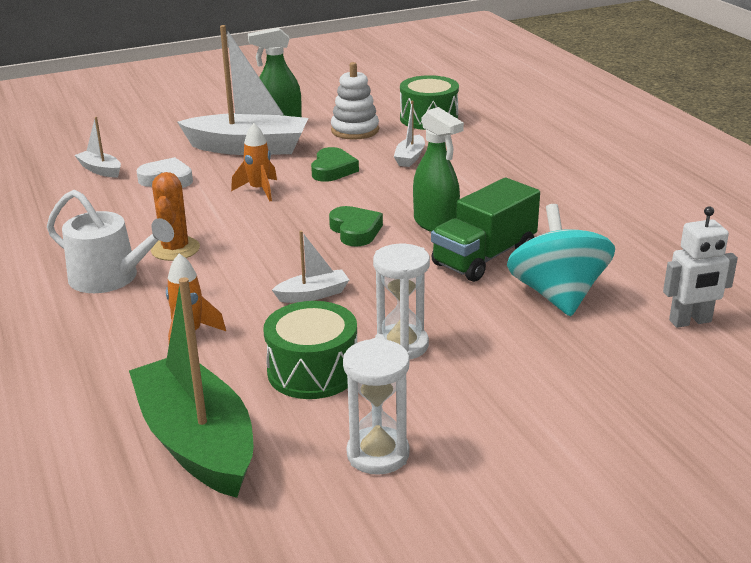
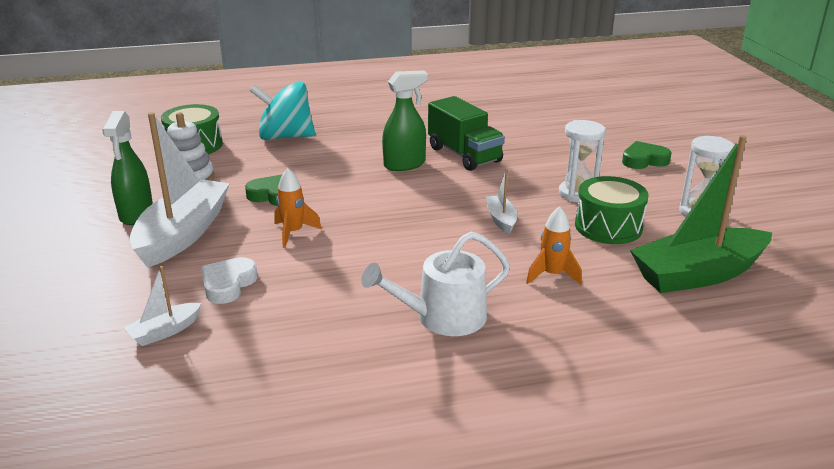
camera: 80 degrees left, 0 degrees up
white watering can [47,190,174,293] -> white watering can turned 150 degrees counterclockwise [361,231,510,336]
orange cactus [151,172,200,261] -> none
green heart [329,206,383,246] -> green heart moved to [622,141,672,169]
white boat [394,101,425,167] -> none
turquoise spinning top [507,204,615,317] -> turquoise spinning top moved to [250,82,315,140]
white robot [663,206,738,328] -> none

